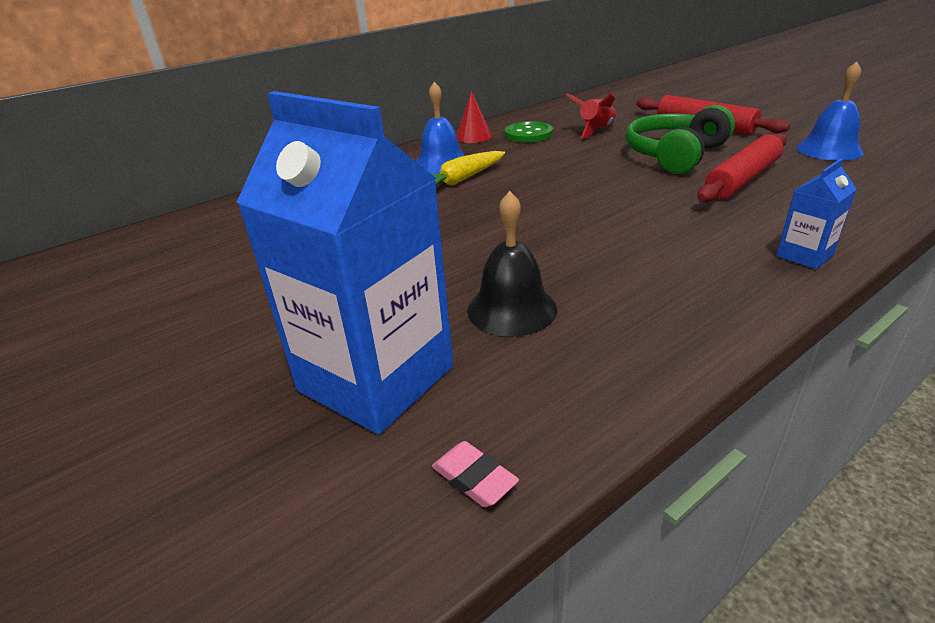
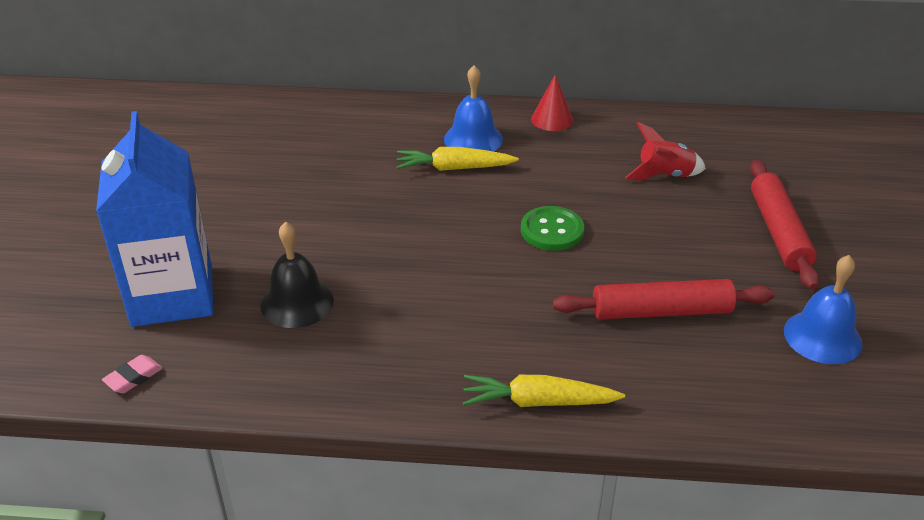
camera: 40 degrees right, 5 degrees up
pink eraser [432,441,519,507] -> pink eraser turned 45 degrees clockwise [102,355,163,393]
green button [505,121,553,143] -> green button moved to [521,206,584,251]
green headphones [625,105,735,174] -> none
blue carton [776,158,856,269] -> yellow carrot [463,375,625,407]

